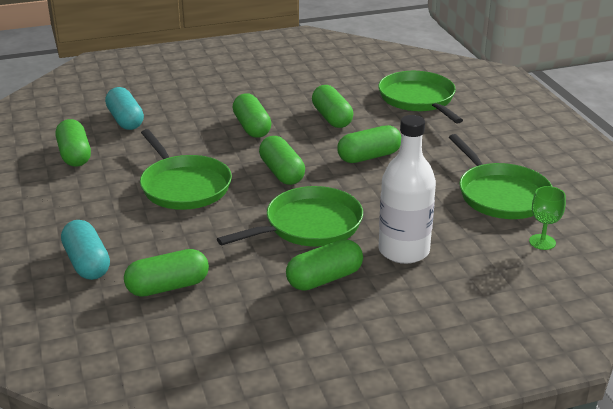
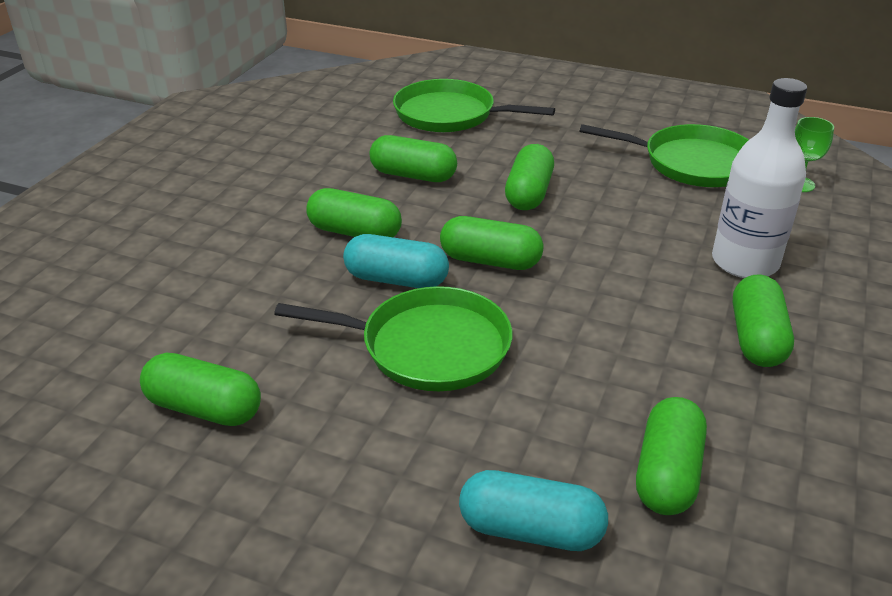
camera: 50 degrees left, 5 degrees up
turquoise capsule [105,87,144,130] -> turquoise capsule moved to [343,234,449,288]
green pan [217,186,363,246] -> none

